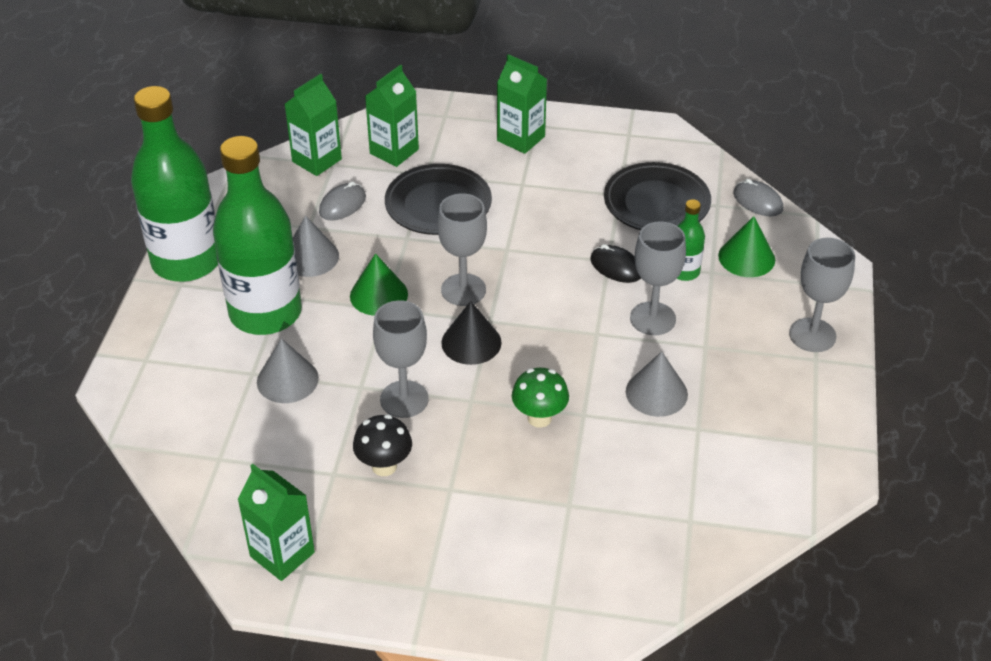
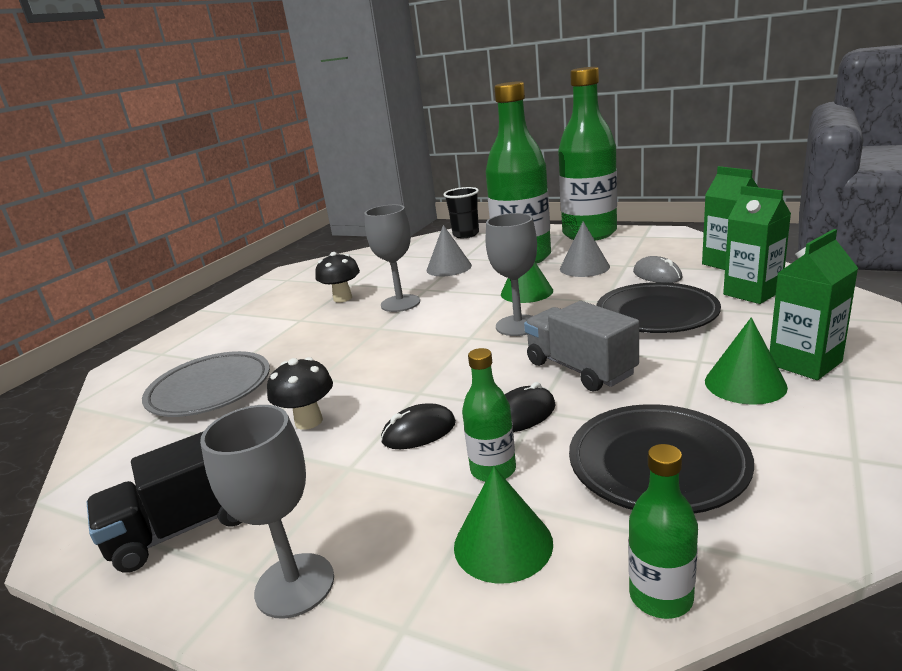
camera: 110 degrees right, 20 degrees down
green carton [237,464,315,581] -> none
black cone [441,301,502,365] -> none
green mushroom [512,368,569,428] -> none
grey cone [626,351,688,417] -> black mushroom [267,357,333,430]
grey goblet [630,221,686,335] -> black mouse [381,403,456,449]
grey mouse [733,179,783,216] -> green bottle [628,444,698,619]
none -> black truck [87,431,242,573]
none -> grey plate [142,351,270,417]
none -> black cup [443,187,479,238]
none -> grey truck [524,301,639,391]
none -> green cone [705,317,788,405]

